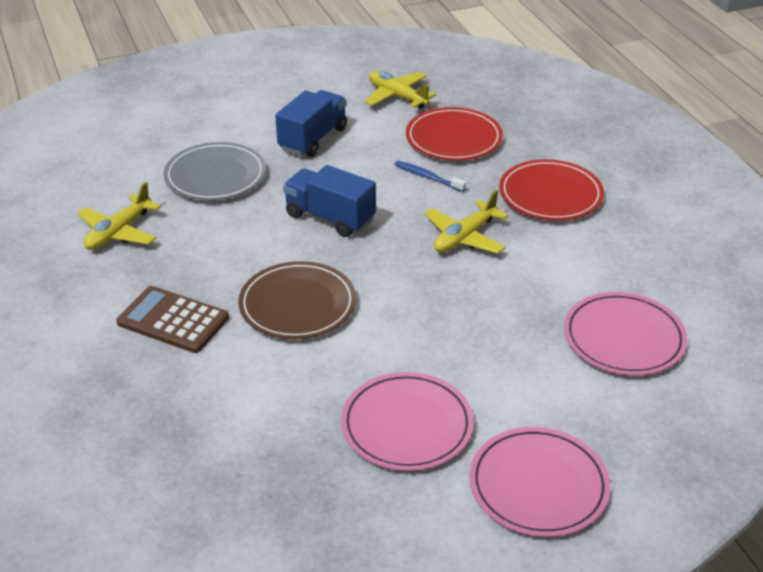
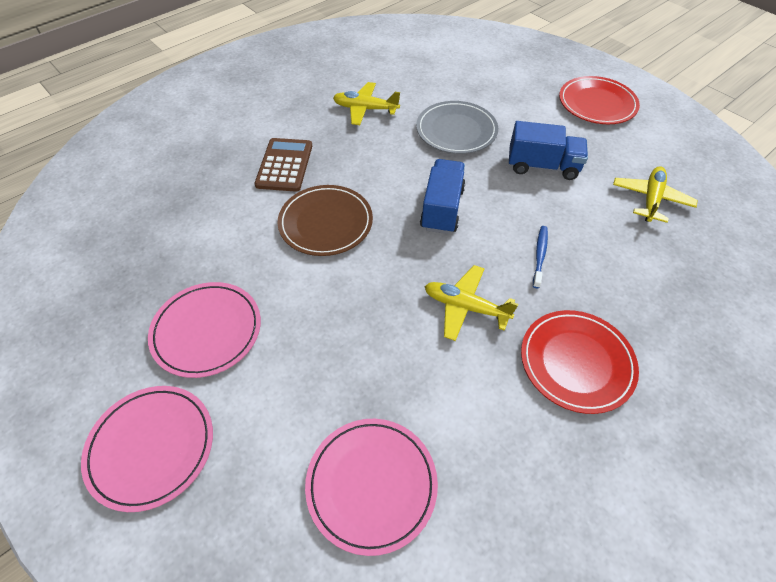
camera: 70 degrees right, 15 degrees up
red plate [406,107,503,161] -> red plate moved to [559,76,640,124]

